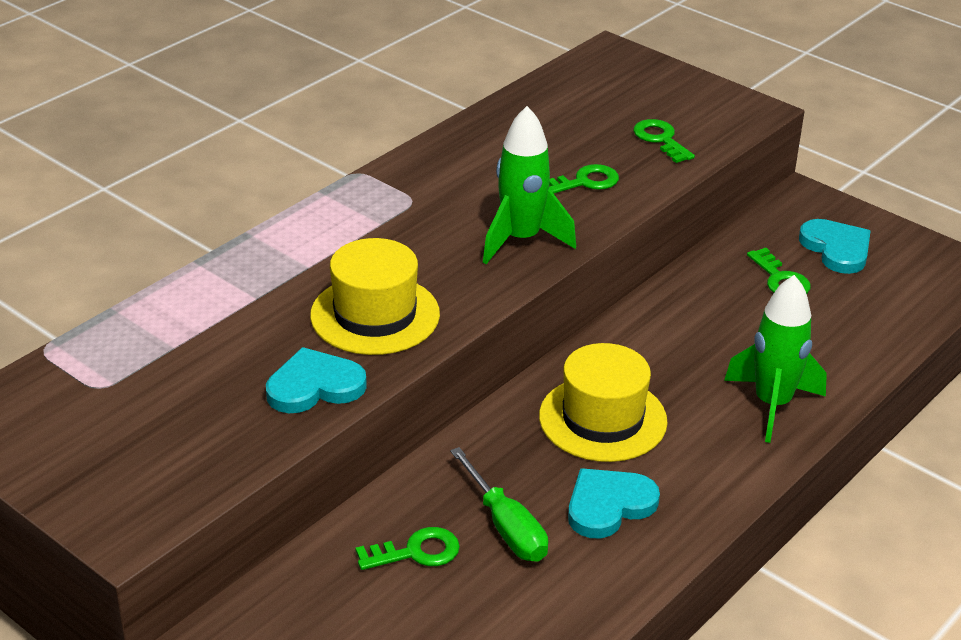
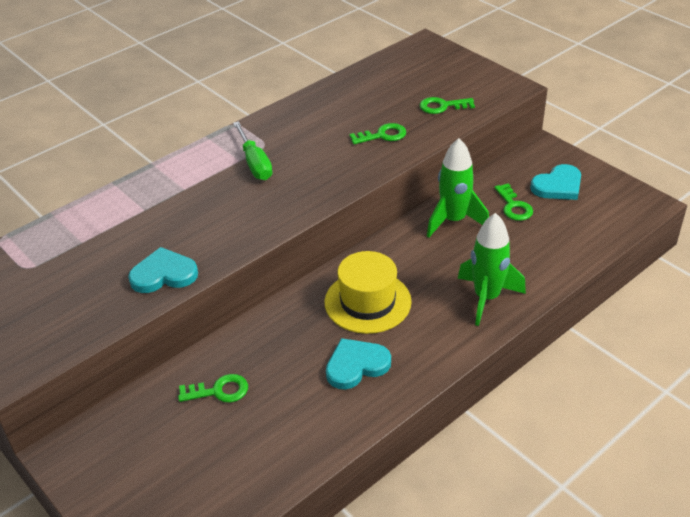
camera: 10 degrees right, 5 degrees up
yellow hat [310,238,440,355] -> none
green screwdriver [450,447,548,562] -> green screwdriver moved to [233,121,273,180]
green rocket [483,106,576,264] -> green rocket moved to [427,138,489,238]
green key [633,119,695,163] -> green key turned 75 degrees counterclockwise [420,97,475,114]
turquoise heart [799,219,871,274] -> turquoise heart turned 75 degrees clockwise [530,164,581,200]

